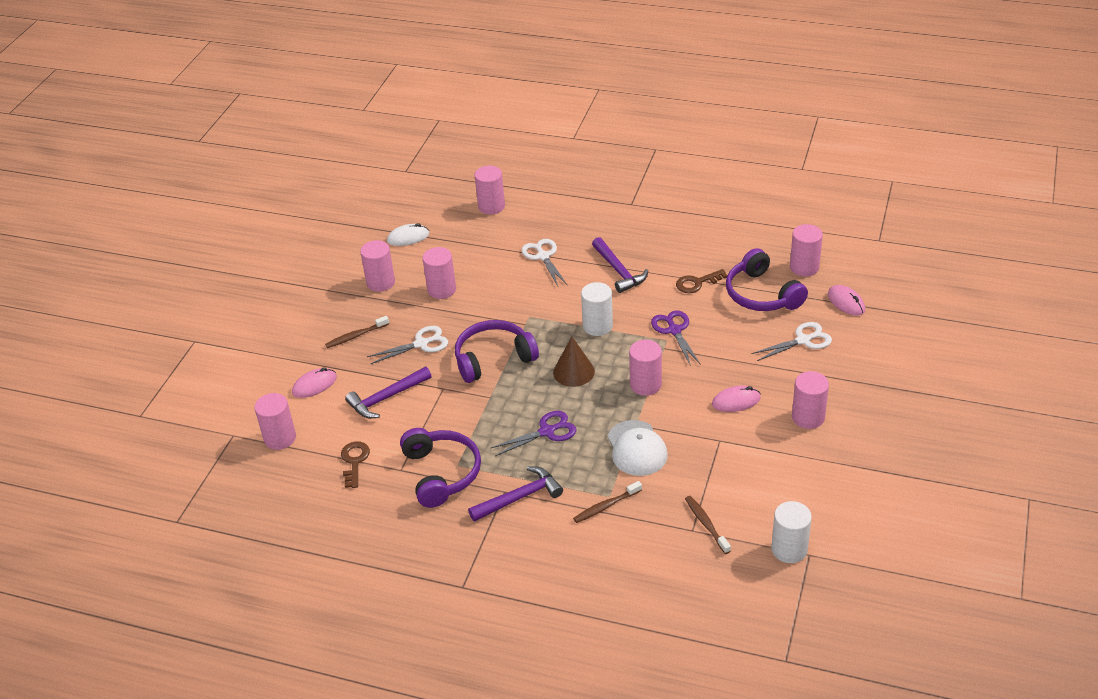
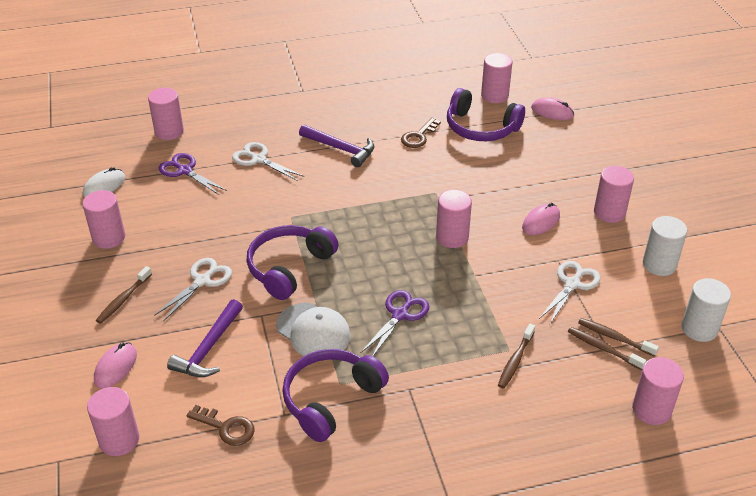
camera: 35 degrees left, 0 degrees up
brown key [341,441,370,488] -> brown key turned 150 degrees clockwise [187,405,255,446]
purple headphones [400,428,481,508] -> purple headphones turned 90 degrees counterclockwise [282,349,389,442]
pink cylinder [422,247,456,299] -> pink cylinder moved to [632,357,684,425]
purple hammer [468,466,563,522] -> none
brown cone [553,337,595,387] -> none
white cylinder [581,282,613,336] -> white cylinder moved to [643,216,687,276]
white cap [608,420,668,476] -> white cap moved to [276,303,351,356]
purple scissors [651,311,701,366] -> purple scissors moved to [159,153,227,195]
white scissors [752,322,832,361] -> white scissors moved to [539,261,600,324]
none -> brown toothbrush [568,327,647,370]

